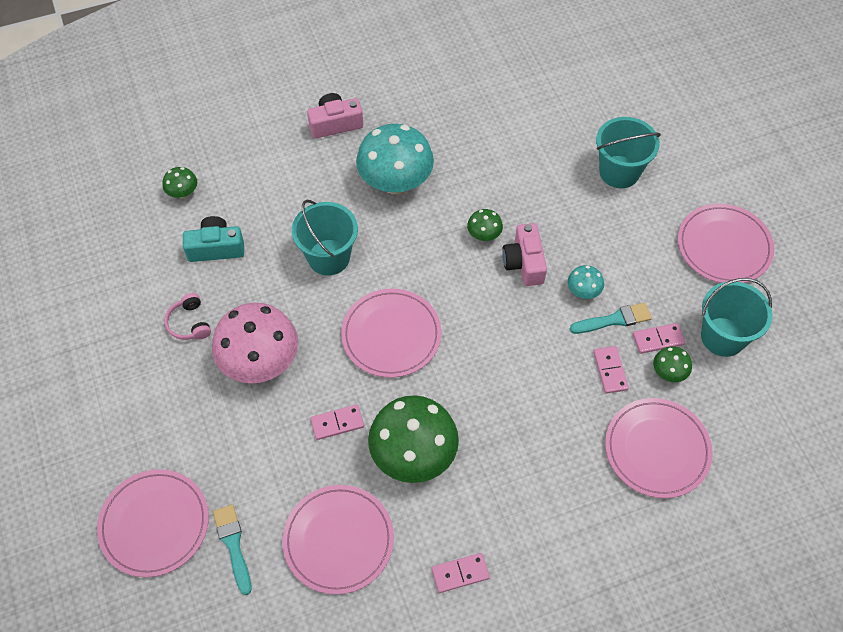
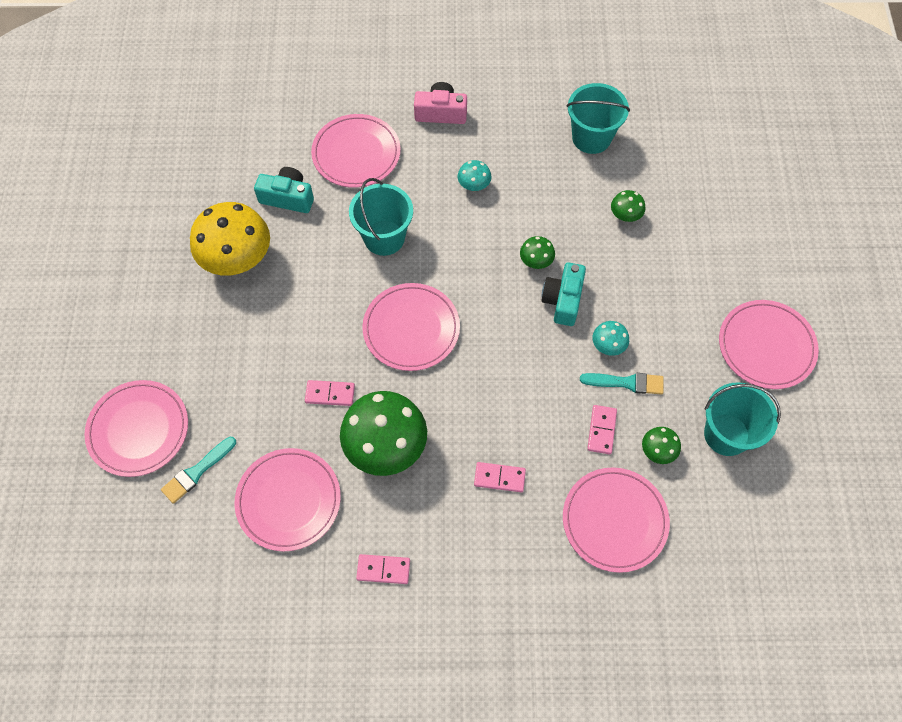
camera: 20 degrees right, 5 degrees up
green mushroom [162,167,197,198] -> green mushroom moved to [611,190,646,222]
pink headphones [164,293,211,340] -> yellow mushroom [190,202,270,276]
pink mushroom [212,303,298,383] -> none
turquoise brush [213,504,251,595] -> turquoise brush turned 135 degrees counterclockwise [161,437,236,504]
turquoise mushroom [356,124,434,194] -> turquoise mushroom [458,160,491,191], size x0.45
pink camera [502,223,547,286] -> turquoise camera [541,263,586,326]
turquoise bucket [596,117,661,188] -> turquoise bucket moved to [567,83,630,154]
pink domino [633,323,685,354] -> pink domino moved to [474,462,526,492]
none -> pink plate [311,114,401,188]

